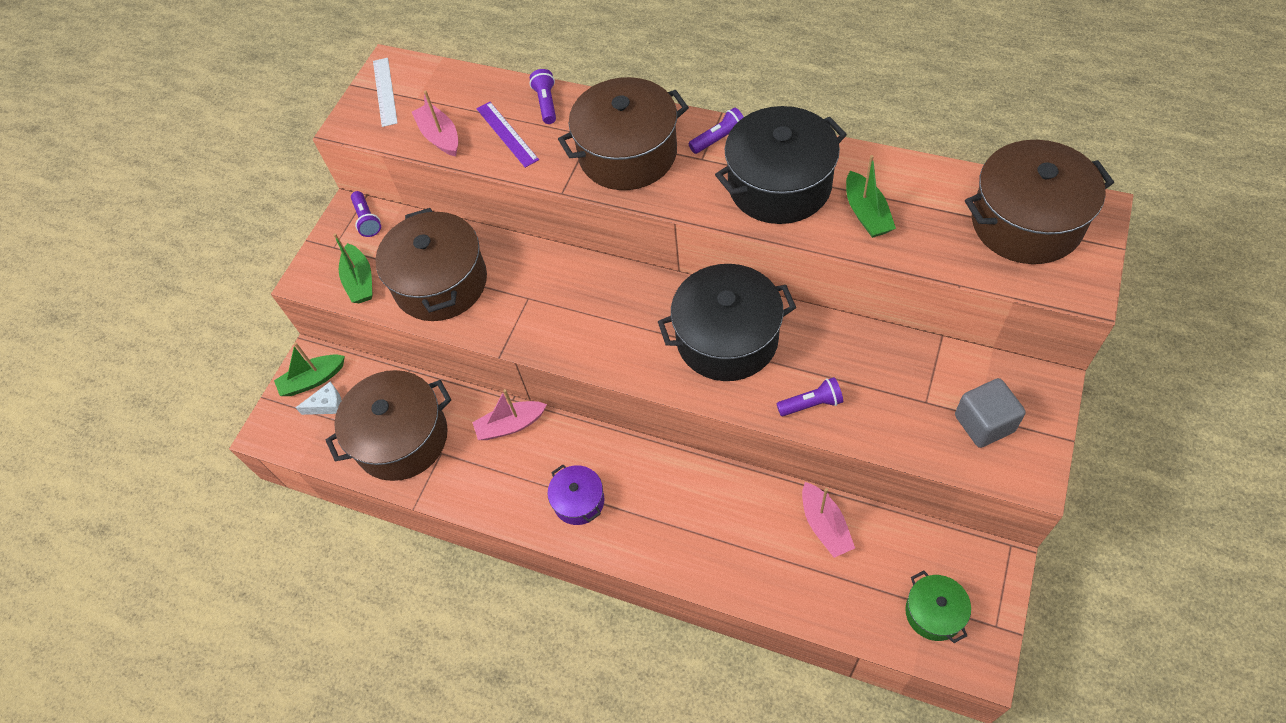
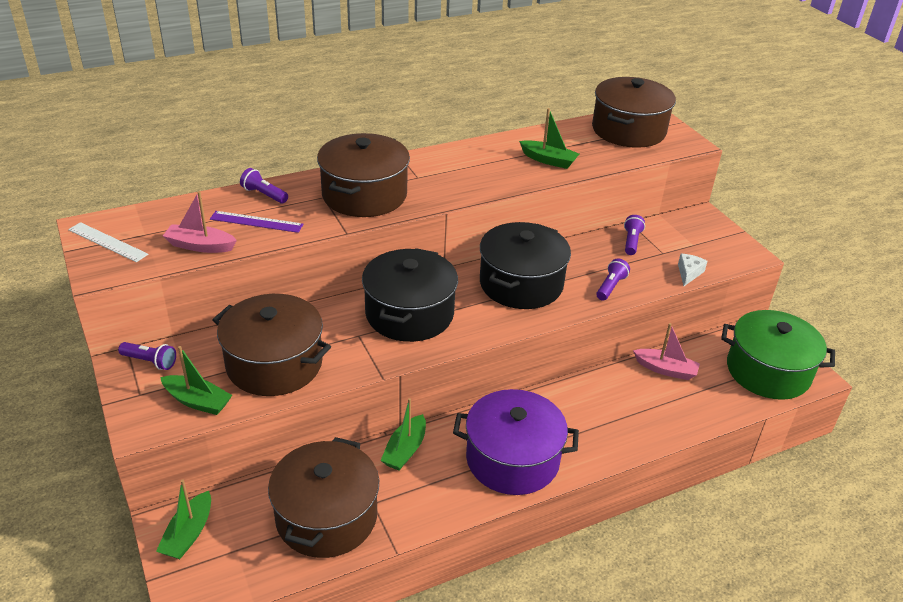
camera: 55 degrees left, 20 degrees down
white cheese [295,382,342,415] -> white cheese moved to [678,253,707,286]
pink boat [472,389,547,440] -> green boat [380,398,426,470]
purple pot [547,465,605,525] -> purple pot [453,389,579,495], size x1.94
purple flashlight [689,108,744,154] -> purple flashlight moved to [624,215,645,255]
black pot [715,106,847,224] -> black pot moved to [362,248,458,342]
green pot [905,570,971,643] -> green pot [721,310,835,400], size x1.94
grey cube [955,378,1026,448] -> none

